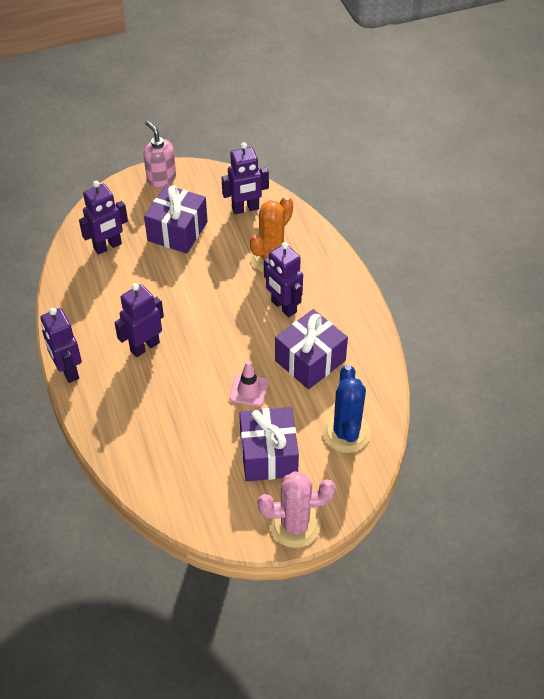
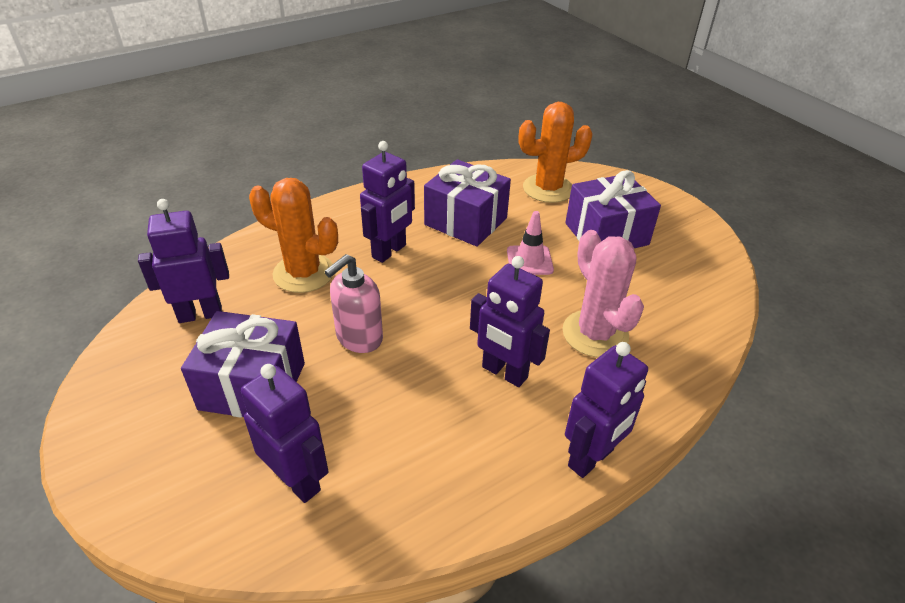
camera: 105 degrees left, 10 degrees down
pink soap dispenser [143,121,176,187] -> pink soap dispenser moved to [324,254,383,353]
purple robot [222,142,269,214] -> purple robot turned 75 degrees counterclockwise [138,199,229,323]
pink cactus [257,471,336,548] -> pink cactus moved to [562,230,644,357]
blue cactus [322,365,371,453] -> orange cactus [519,102,593,203]

